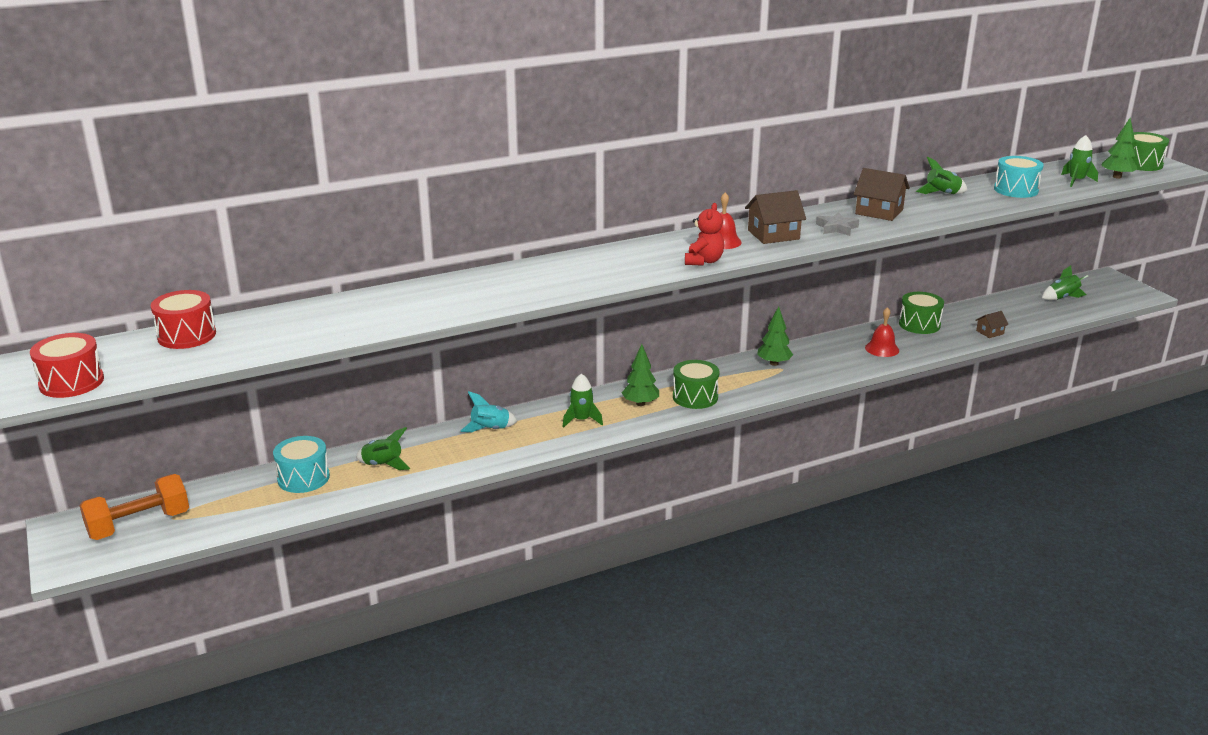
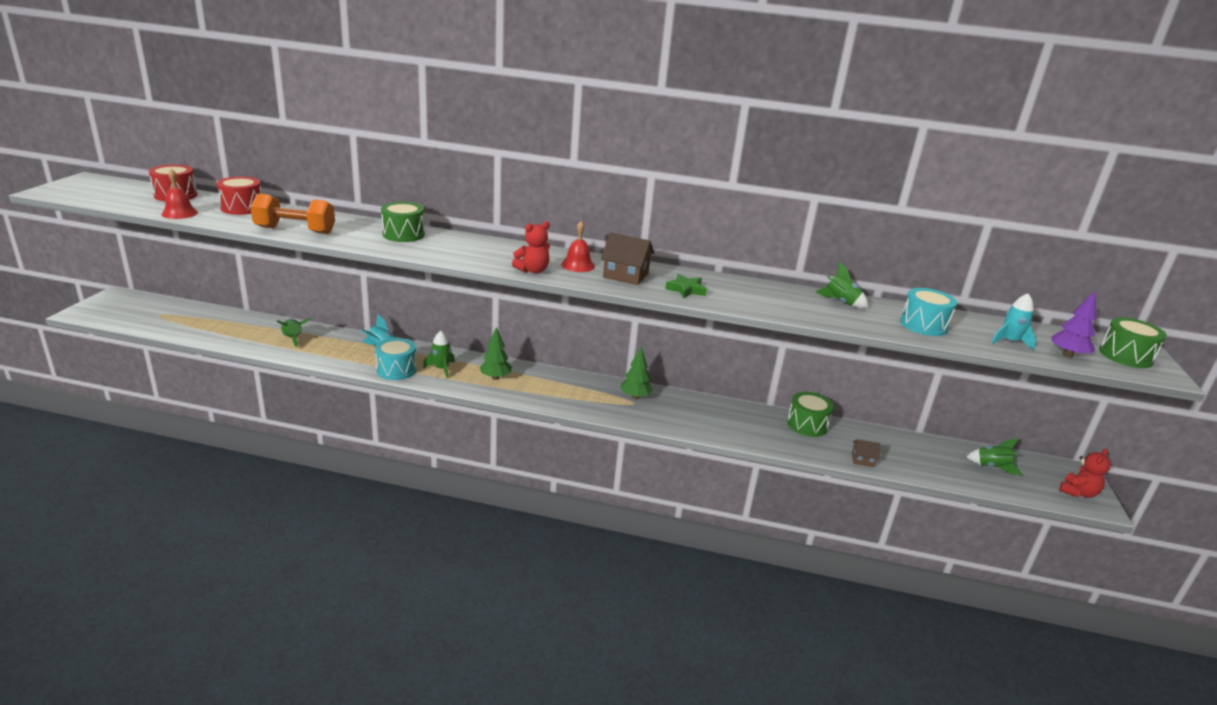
camera: 35 degrees right, 0 degrees up
red drum [30,333,104,398] -> red drum moved to [216,176,262,215]
orange dumbbell [79,474,189,540] -> orange dumbbell moved to [250,193,335,234]
turquoise drum [273,436,330,493] -> turquoise drum moved to [375,338,417,380]
green drum [673,360,720,409] -> green drum moved to [381,202,425,242]
grey star [816,212,859,236] -> green star [665,274,707,298]
brown house [854,168,910,221] -> none
red bell [865,307,899,357] -> red bell moved to [161,169,198,219]
green rocket [1061,135,1098,187] -> turquoise rocket [991,294,1036,351]
green tree [1101,118,1138,179] -> purple tree [1051,291,1097,358]
none -> red teddy bear [1059,449,1111,498]

